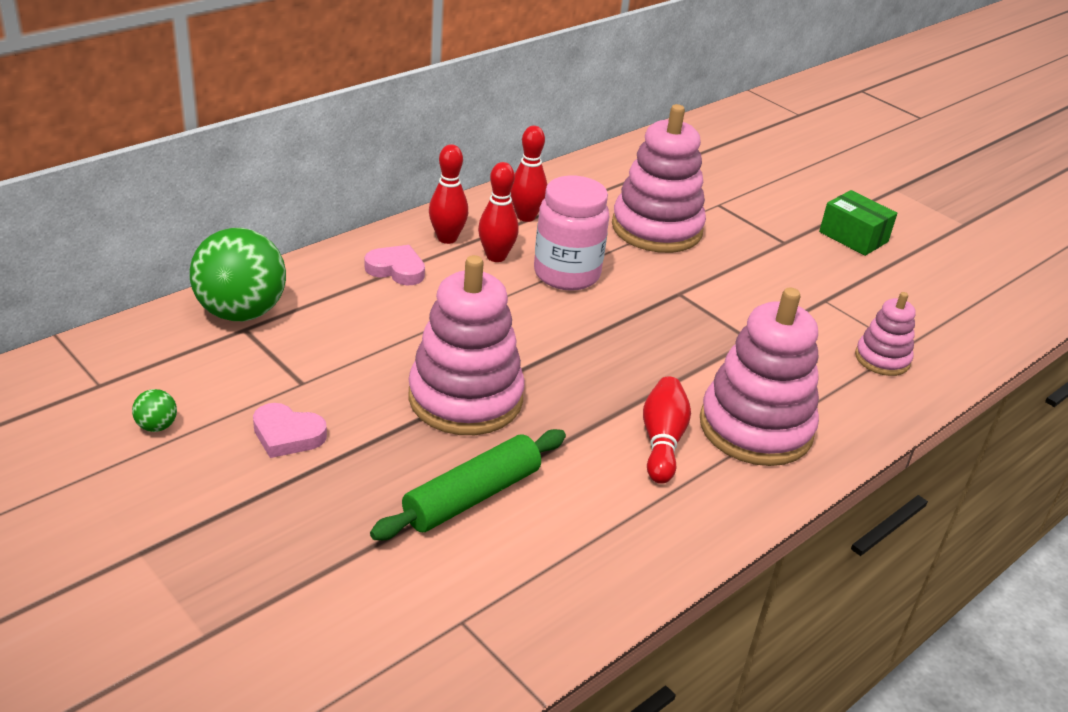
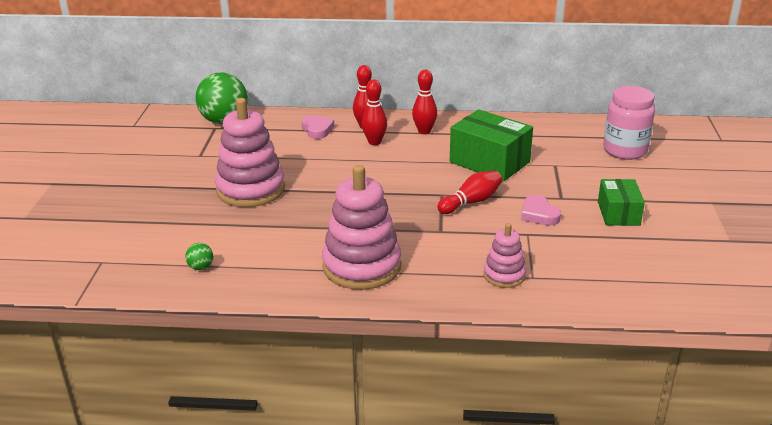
camera: 50 degrees right, 5 degrees down
green ball [132,389,177,432] -> green ball moved to [185,243,213,270]
pink heart [253,403,327,458] -> pink heart moved to [521,195,561,226]
green rolling pin [370,429,566,540] -> none
pink jar [534,176,609,291] -> pink jar moved to [603,86,655,160]
pink stacking toy [612,104,706,253] -> green box [450,109,533,182]
red bowling pin [643,377,691,484] -> red bowling pin moved to [437,171,502,214]

